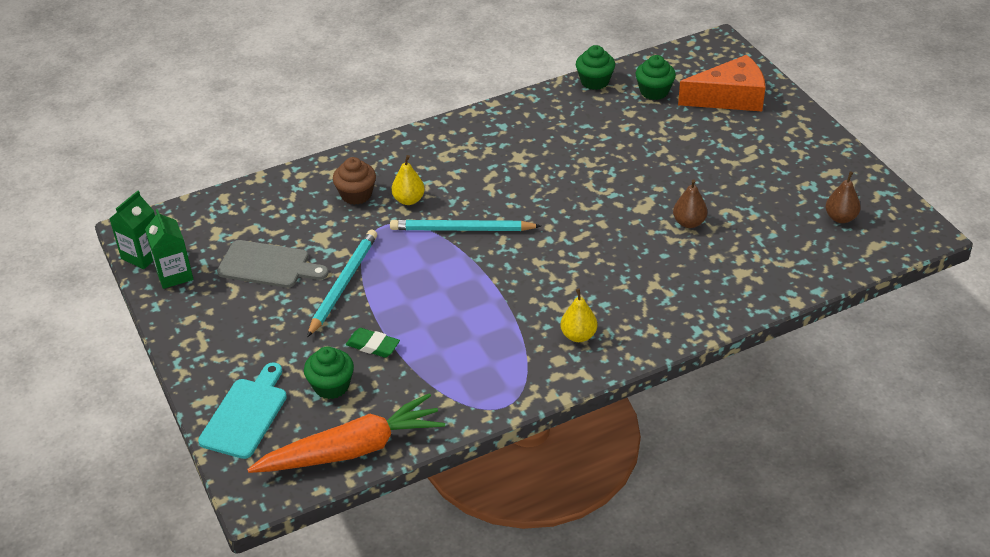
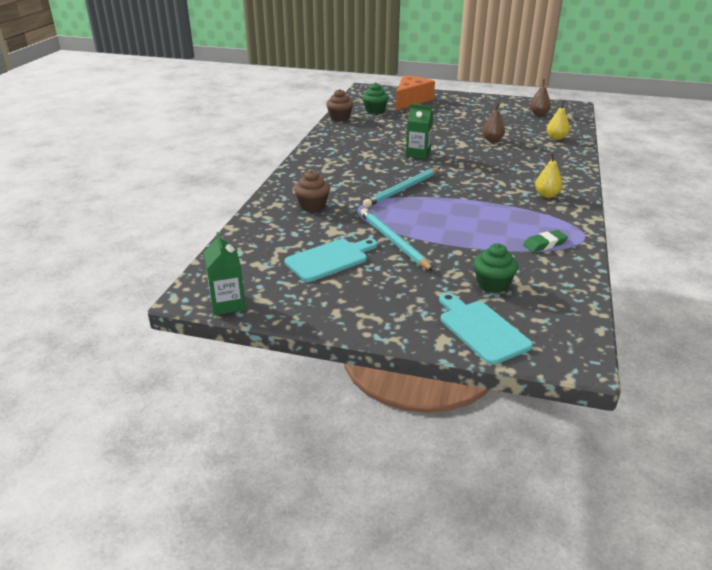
camera: 50 degrees left, 10 degrees down
green carton [145,209,193,289] -> green carton moved to [406,104,433,159]
grey cutting board [217,240,329,288] -> turquoise cutting board [284,238,377,282]
orange carrot [247,393,445,473] -> none
green eraser [346,328,400,358] -> green eraser moved to [523,230,568,252]
yellow pear [392,155,425,205] -> yellow pear moved to [547,101,570,140]
green cupcake [576,45,615,90] -> brown cupcake [326,89,353,121]

